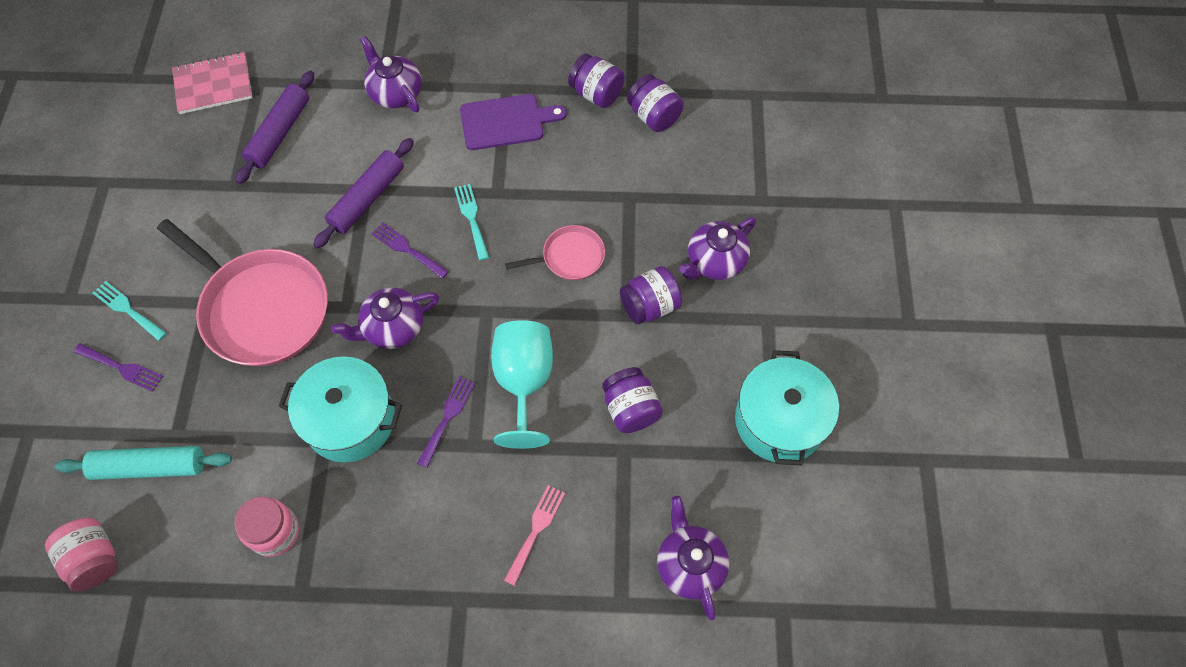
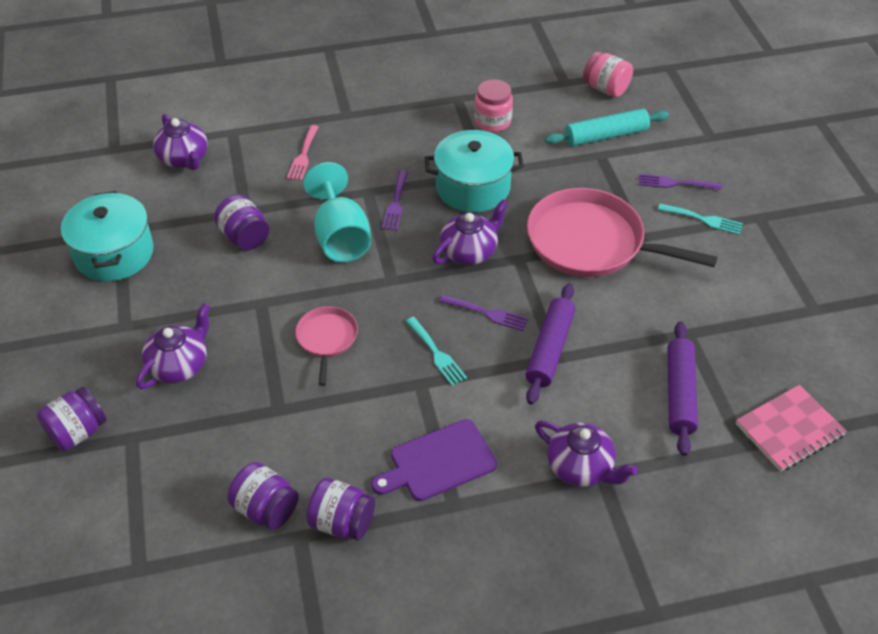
camera: 165 degrees right, 15 degrees down
pink pan [505,225,605,280] -> pink pan turned 120 degrees clockwise [295,306,358,386]
purple jar [620,266,682,324] -> purple jar moved to [37,387,107,451]

